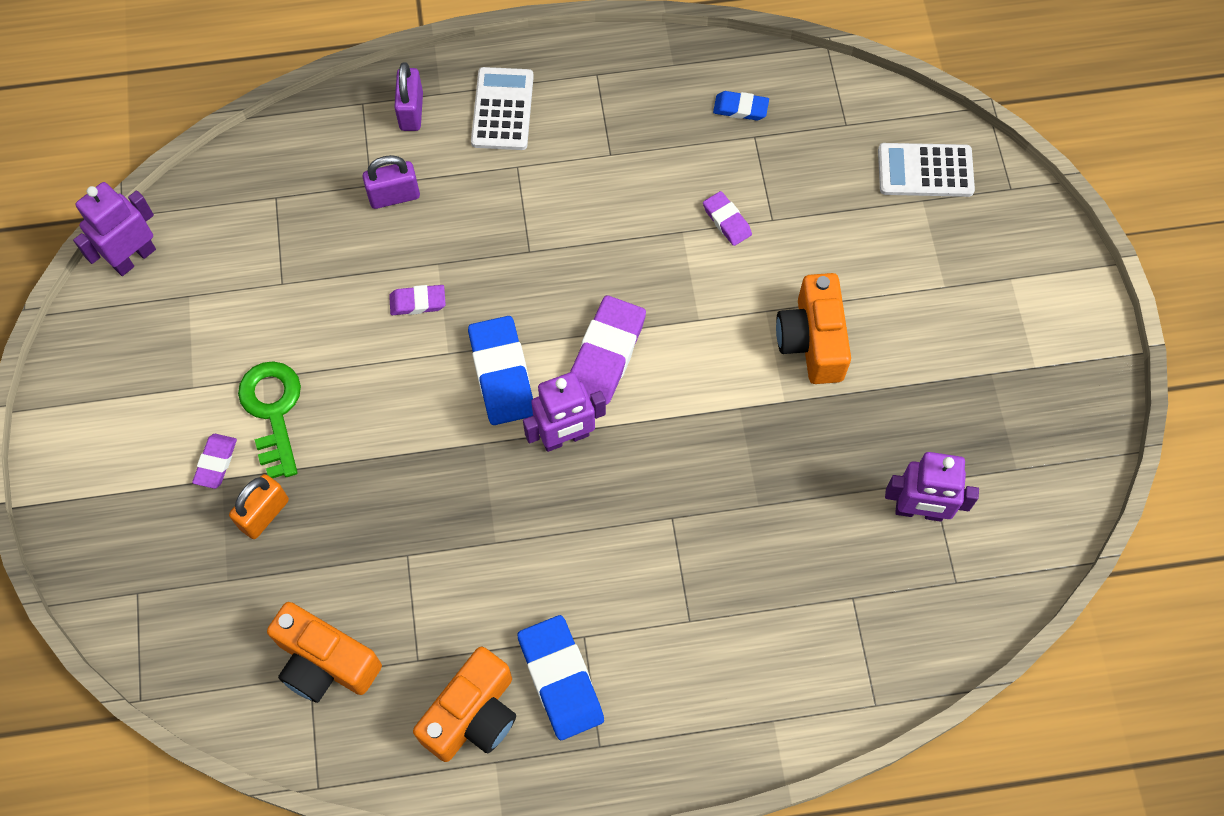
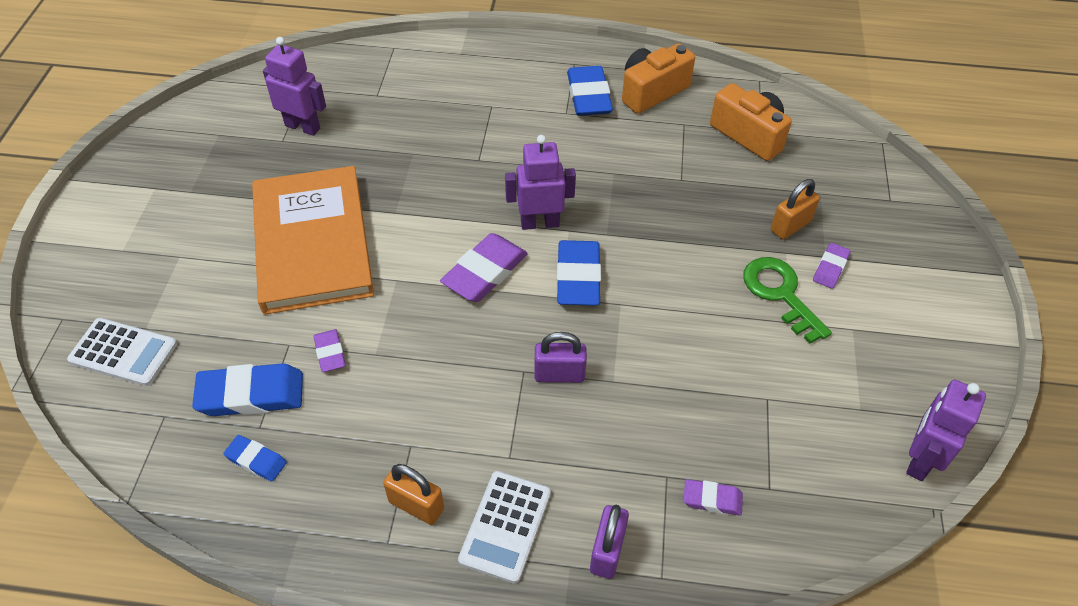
camera: 165 degrees left, 15 degrees down
purple robot [73,182,156,276] -> purple robot turned 150 degrees clockwise [906,380,986,481]
green key [238,361,301,478] -> green key turned 150 degrees clockwise [743,257,832,344]
purple padlock [362,155,420,209] -> purple padlock moved to [534,332,587,383]
purple eraser [389,285,446,315] -> purple eraser moved to [684,479,743,516]
orange camera [776,273,851,384] -> orange book [252,166,374,315]
none -> blue eraser [192,363,303,416]
none -> orange padlock [383,464,444,525]

